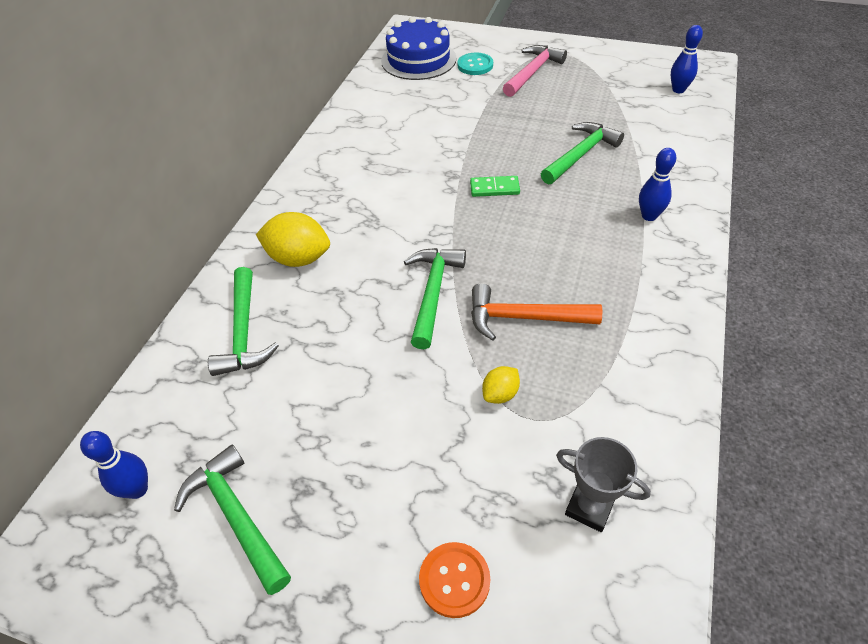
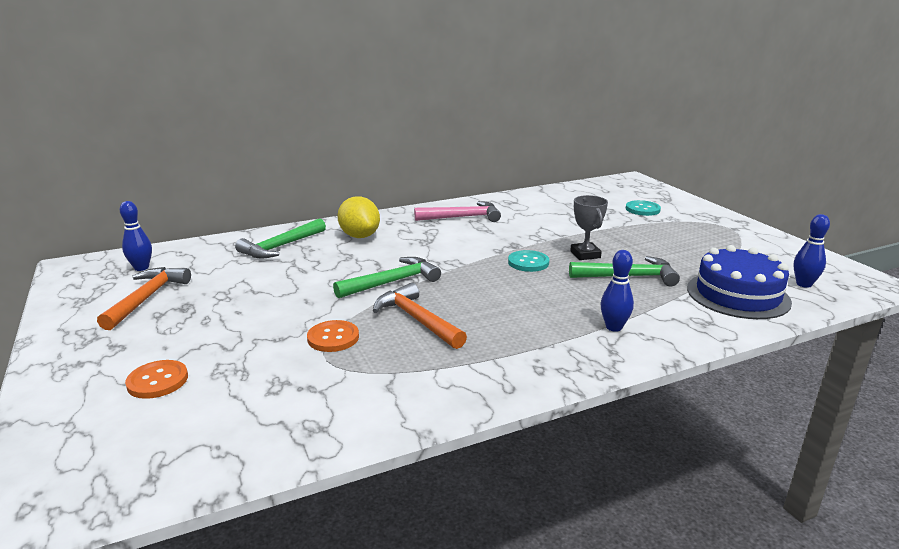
camera: 45 degrees right, 25 degrees down
green hammer [174,444,291,595] -> orange hammer [97,267,191,330]
blue cake [381,17,456,80] -> blue cake moved to [687,245,792,319]
green domino [470,176,520,197] -> turquoise button [508,250,549,272]
yellow lemon [482,366,520,404] -> orange button [307,320,359,352]
pink hammer [503,45,567,97] -> pink hammer moved to [414,201,501,222]
grey trophy [556,437,651,532] -> grey trophy moved to [570,195,608,260]

